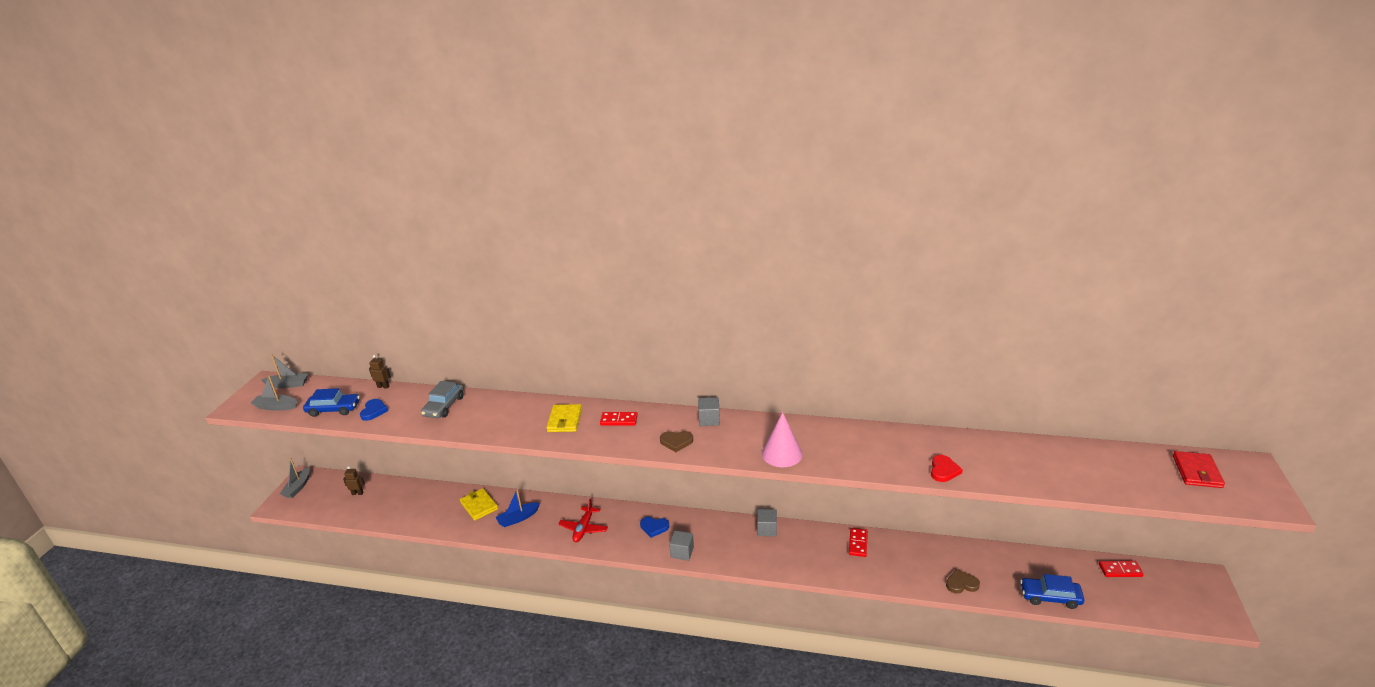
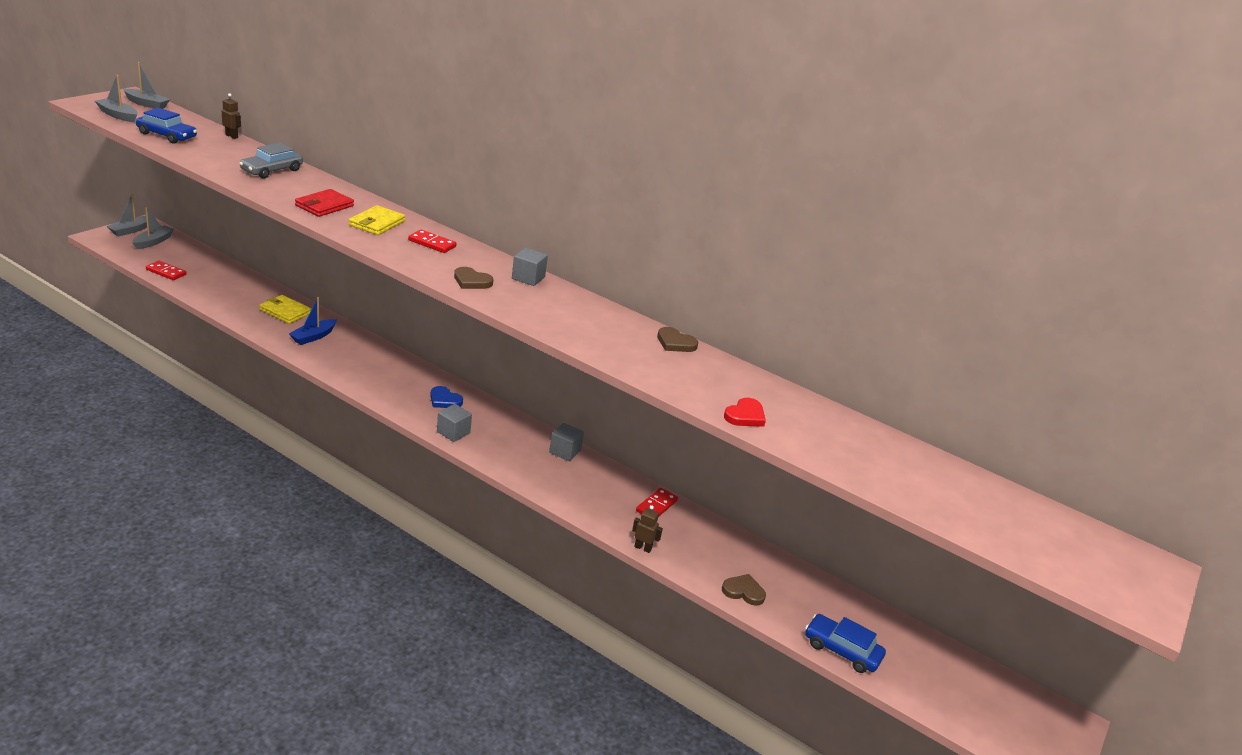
camera: 15 degrees right, 0 degrees up
brown robot [343,466,365,495] -> brown robot moved to [632,505,663,553]
blue heart [360,399,388,421] -> none
yellow wallet [460,488,498,521] -> yellow wallet turned 45 degrees counterclockwise [259,295,311,324]
blue boat [495,489,540,527] -> blue boat turned 45 degrees counterclockwise [289,297,337,345]
red plane [558,498,608,542] -> none
pink cone [762,412,803,467] -> none
red domino [1099,561,1144,577] -> red domino moved to [146,260,187,280]
red wallet [1173,451,1225,488] -> red wallet moved to [295,189,354,217]
none -> grey boat [132,208,174,249]
none -> brown heart [657,327,698,352]

